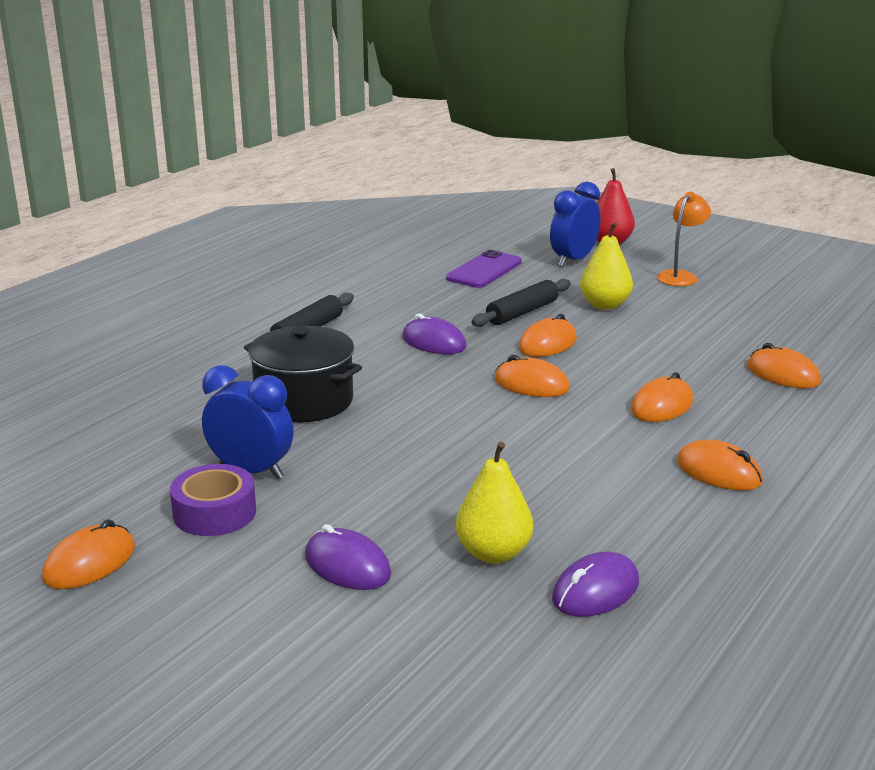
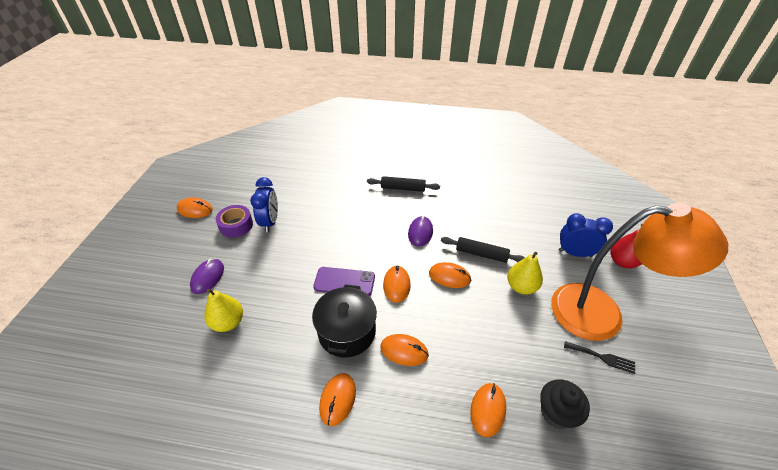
camera: 65 degrees right, 20 degrees up
black pot [244,326,362,423] -> black pot moved to [312,284,377,358]
purple phone [446,250,522,288] -> purple phone moved to [313,267,375,296]
purple mouse [552,552,639,617] -> none
orange lamp [657,192,711,286] -> orange lamp [551,202,728,341], size x2.40
none -> black cupcake [540,379,590,429]
none -> black fork [564,341,635,374]

